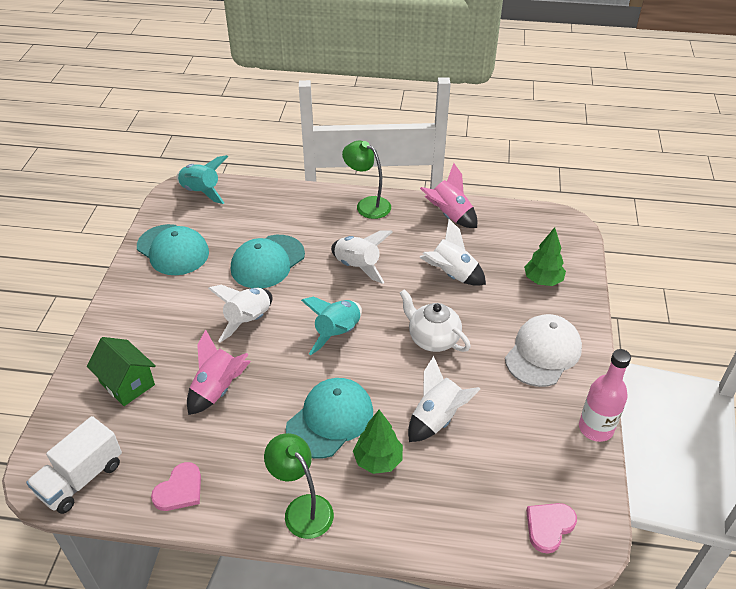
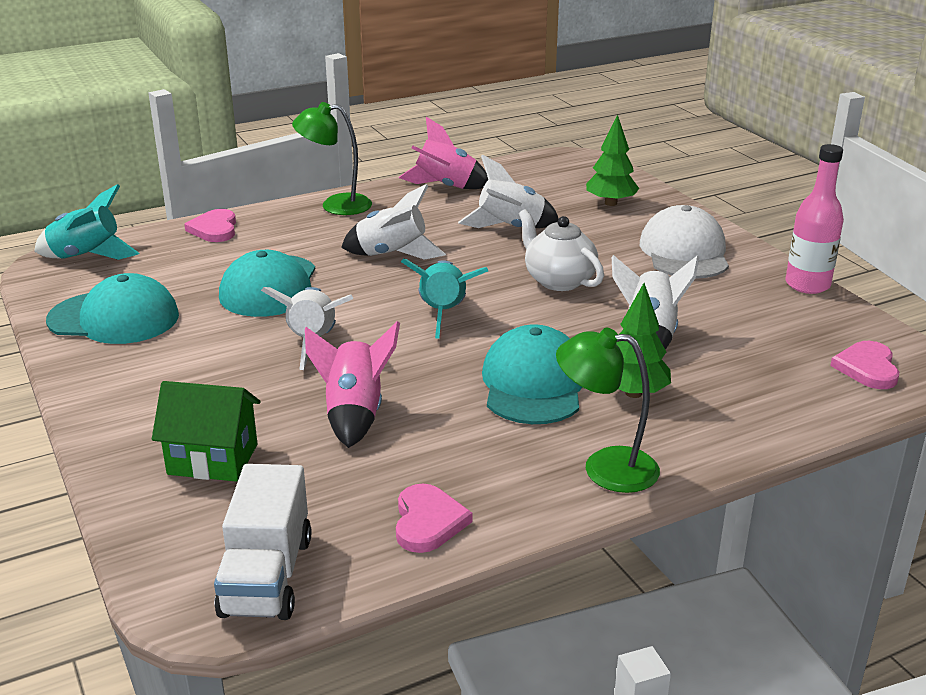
camera: 35 degrees left, 15 degrees down
white teapot [400,289,471,352] -> white teapot turned 45 degrees clockwise [519,209,604,291]
none -> pink heart [184,209,236,242]

